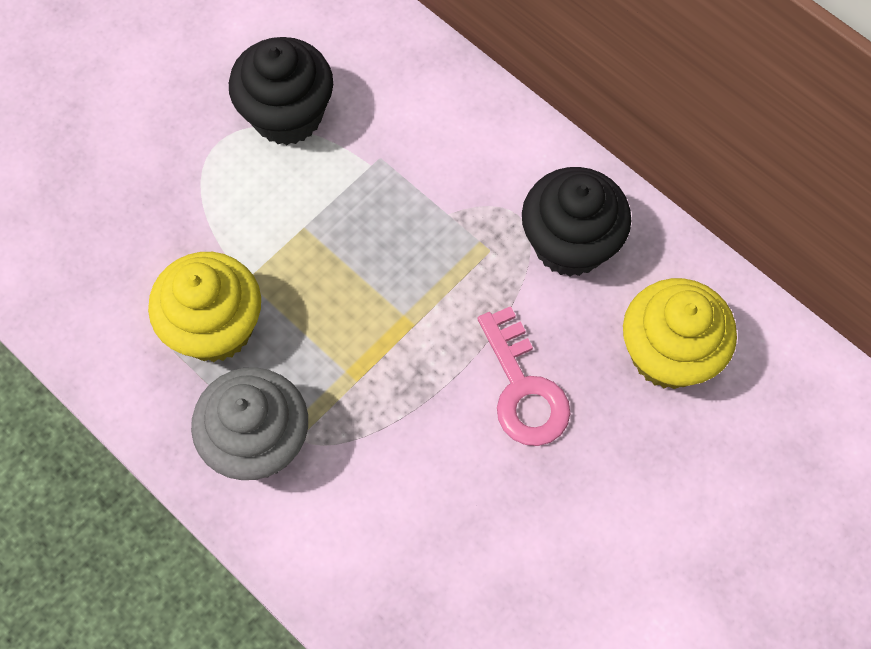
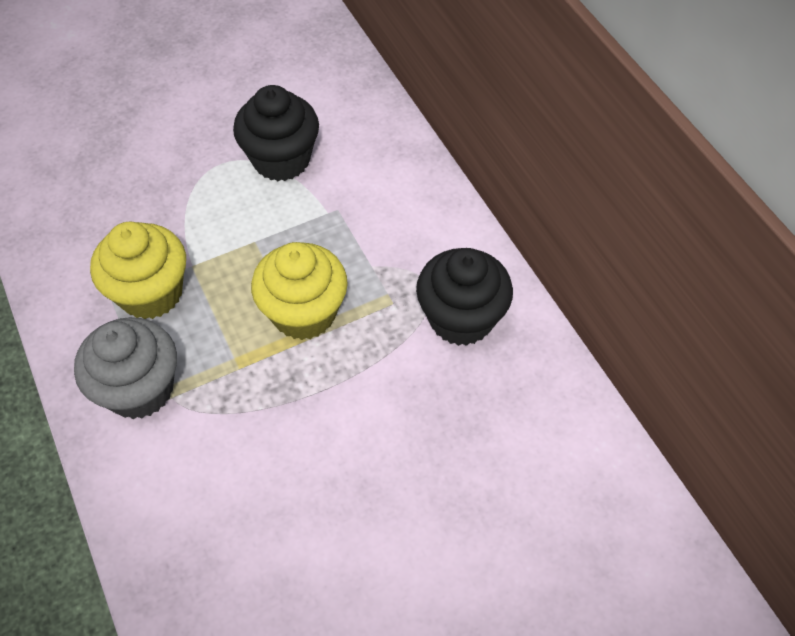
camera: 20 degrees right, 10 degrees down
pink key [478,306,571,446] -> none
yellow cupcake [623,278,737,389] -> yellow cupcake moved to [251,242,348,340]

